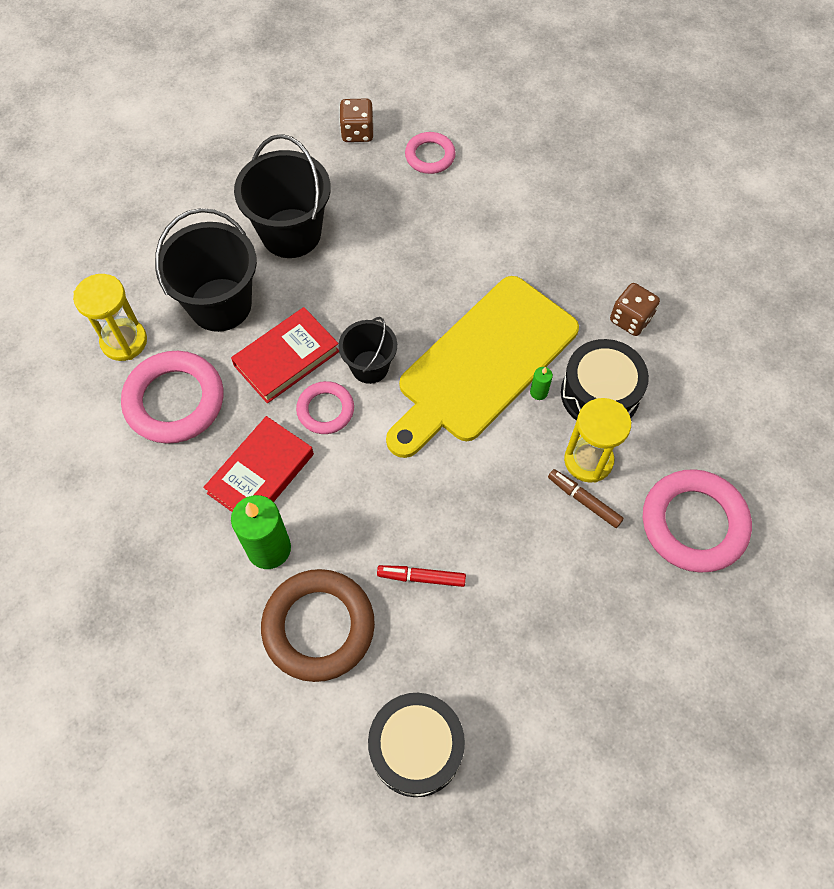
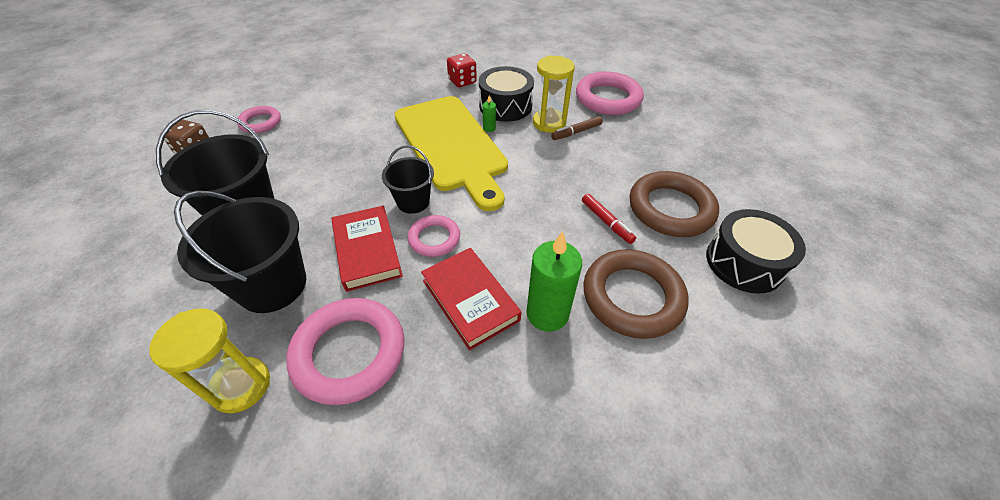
camera: 70 degrees left, 15 degrees down
red marker [377,565,466,587] -> red marker turned 60 degrees counterclockwise [582,194,636,244]
brown dice [610,283,660,336] -> red dice [447,53,477,87]
none -> brown ring [630,171,719,237]

